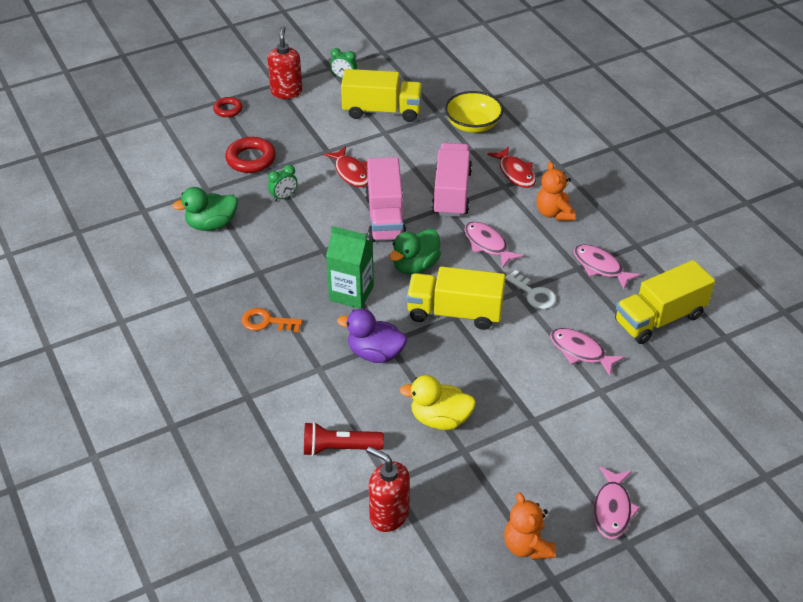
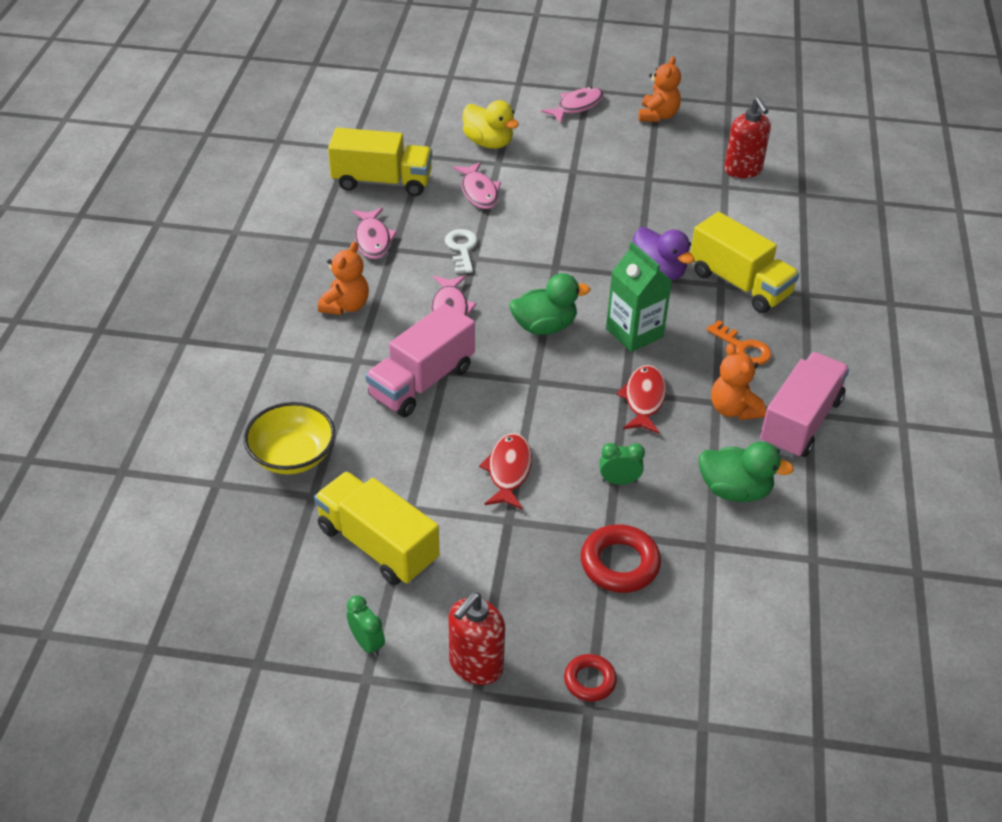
camera: 145 degrees left, 0 degrees up
red flashlight [304,422,384,456] -> none
pink truck [366,157,407,242] -> pink truck moved to [760,352,850,458]
yellow duck [399,375,476,430] -> yellow duck moved to [463,100,519,149]
yellow truck [406,266,506,330] -> yellow truck moved to [690,212,800,313]
red fish [487,146,536,188] -> red fish moved to [616,365,666,434]
none -> orange teddy bear [711,344,766,420]

